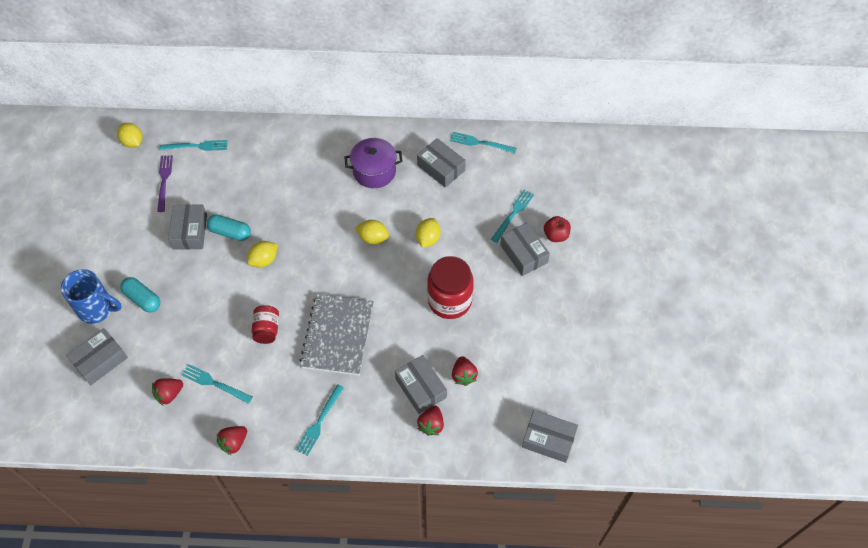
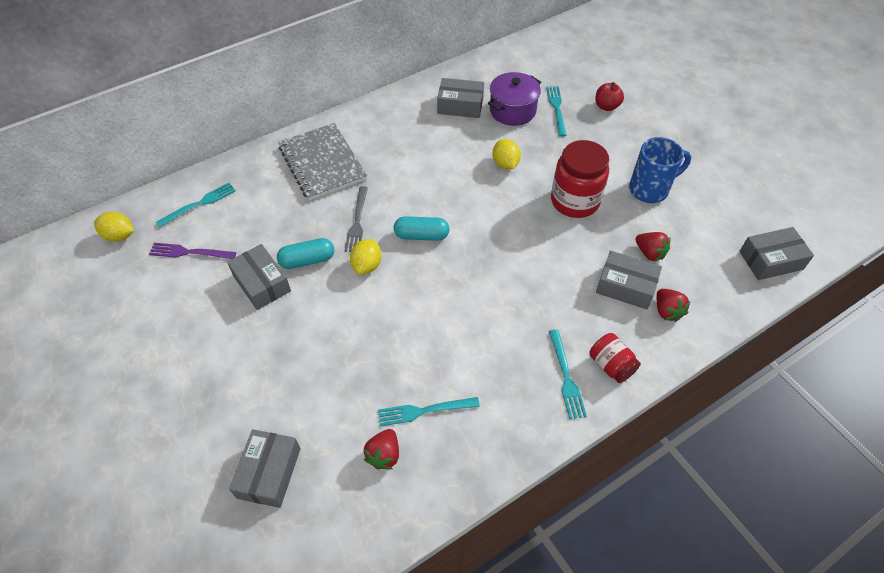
camera: 35 degrees left, 5 degrees down
blue mug [61,269,122,324] -> blue mug moved to [629,137,691,203]
turquoise capsule [120,277,160,313] -> turquoise capsule moved to [394,216,450,241]
purple fork [157,155,173,212] -> purple fork turned 45 degrees counterclockwise [149,243,236,259]
red strawberry [217,426,247,455] -> none
red jar [252,305,279,344] -> red jar moved to [589,333,641,383]
grey notebook [299,294,374,375] -> grey notebook moved to [278,123,367,201]
purple pot [344,138,403,188] -> purple pot moved to [488,72,541,126]
yellow lemon [355,220,389,245] -> none
turquoise fork [450,132,517,153] -> none
grey box [500,223,550,276] -> none
none -> grey fork [345,186,368,252]

